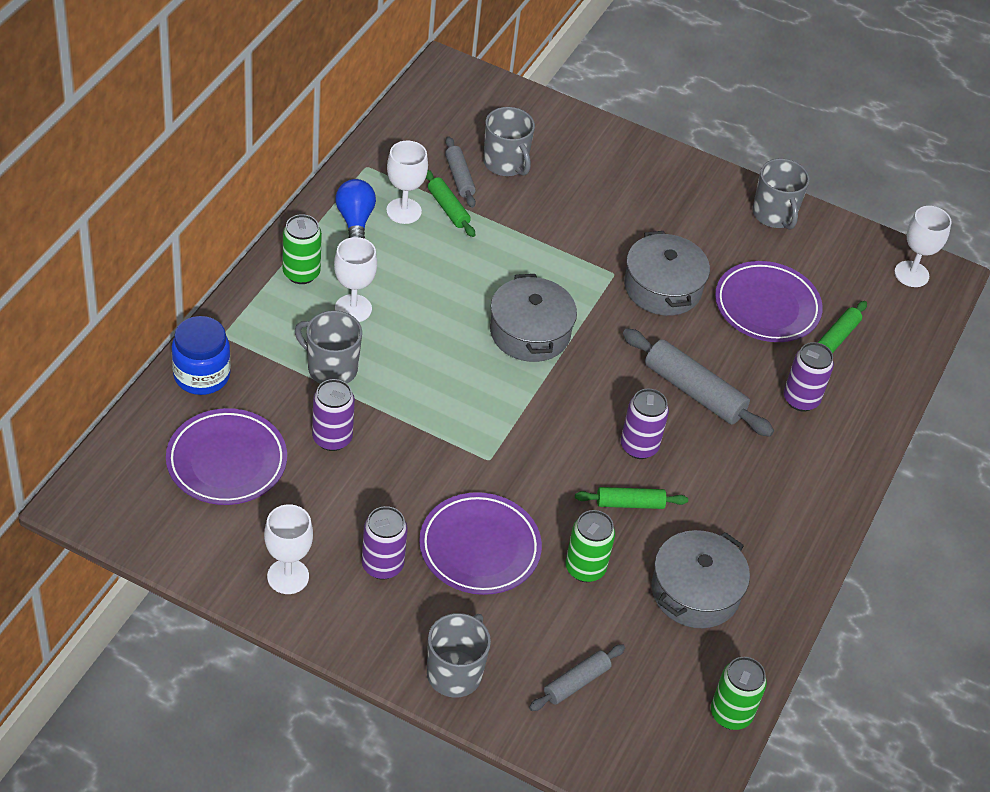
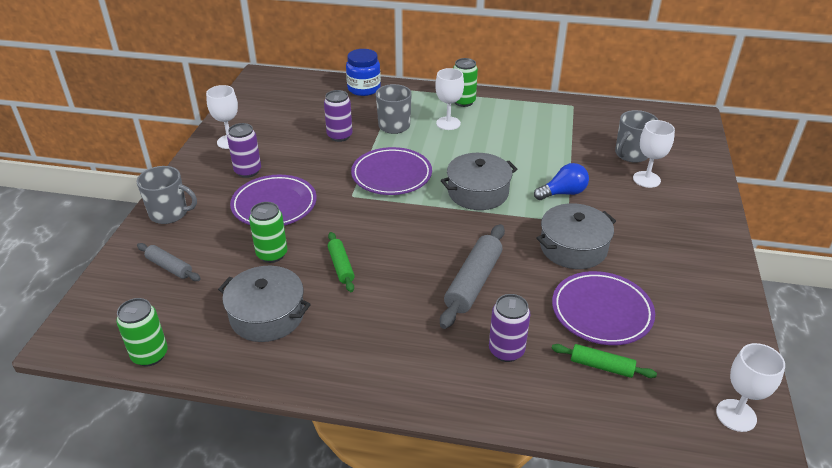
camera: 80 degrees right, 10 degrees down
purple plate [166,408,287,505] -> purple plate moved to [351,147,432,195]
blue light bulb [335,179,376,239] -> blue light bulb moved to [534,163,589,200]
white goblet [386,141,428,224] -> white goblet moved to [633,120,675,188]
green rolling pin [426,170,475,237] -> none
grey rolling pin [445,136,476,208] -> none
purple can [621,389,669,459] -> none
grey mug [752,158,810,230] -> none

